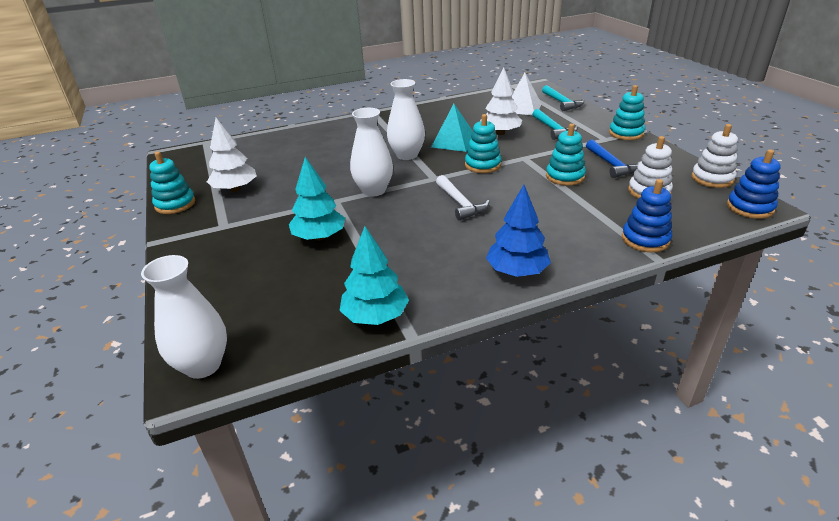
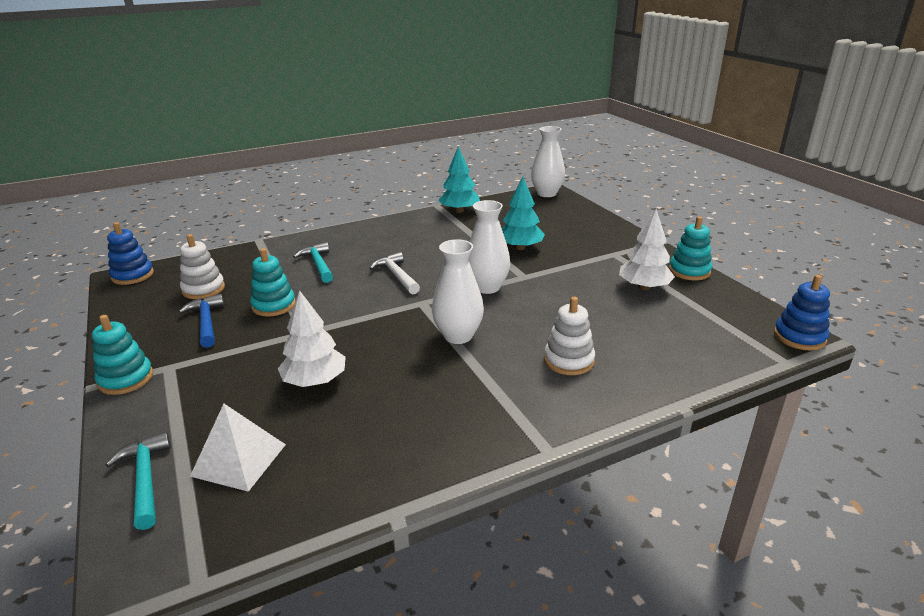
camera: 175 degrees right, 5 degrees down
turquoise pyramid [431,104,473,152] -> none
turquoise stacking toy [465,114,502,173] -> none
blue tree [486,185,551,277] -> none
turquoise hammer [532,109,578,140] -> turquoise hammer moved to [293,242,333,283]
blue stacking toy [622,179,672,252] -> blue stacking toy moved to [774,275,830,350]
white stacking toy [692,124,738,188] -> white stacking toy moved to [544,297,595,375]

